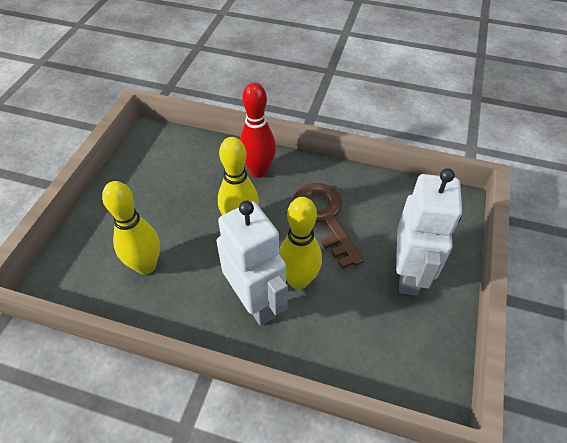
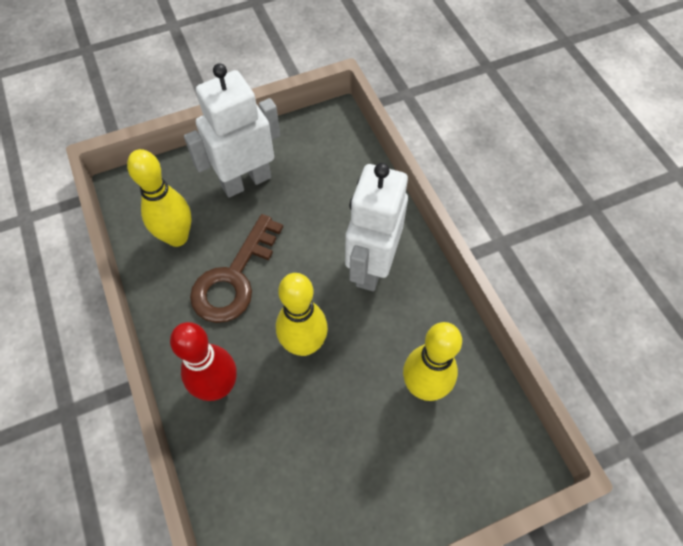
camera: 130 degrees left, 10 degrees up
yellow bowling pin [279,197,322,289] -> yellow bowling pin moved to [127,149,191,247]

